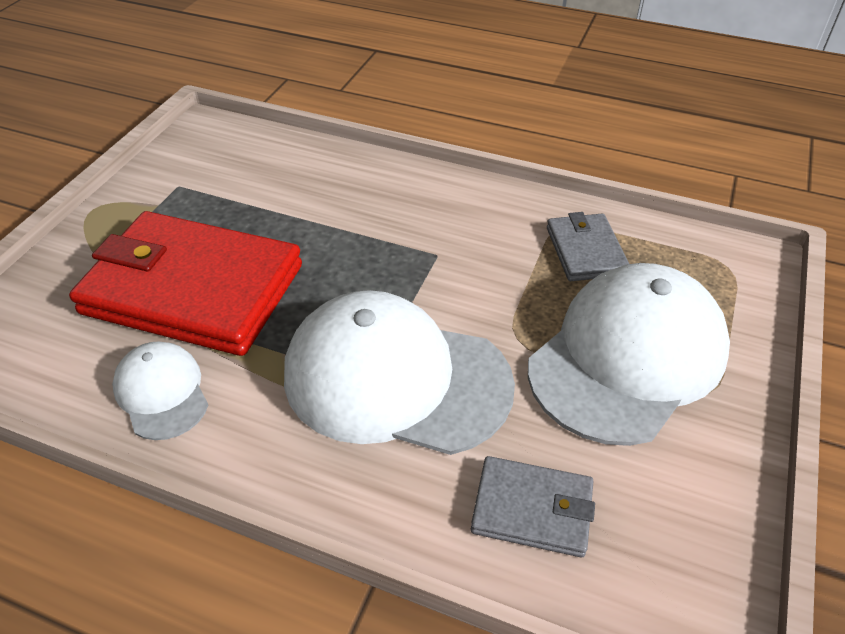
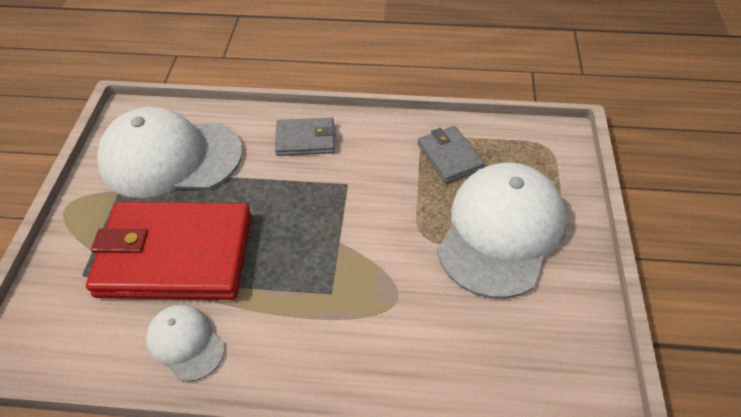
camera: 15 degrees left, 5 degrees up
white cap [284,290,515,455] -> white cap moved to [97,107,242,198]
grey wallet [471,456,595,557] -> grey wallet moved to [275,117,336,156]

